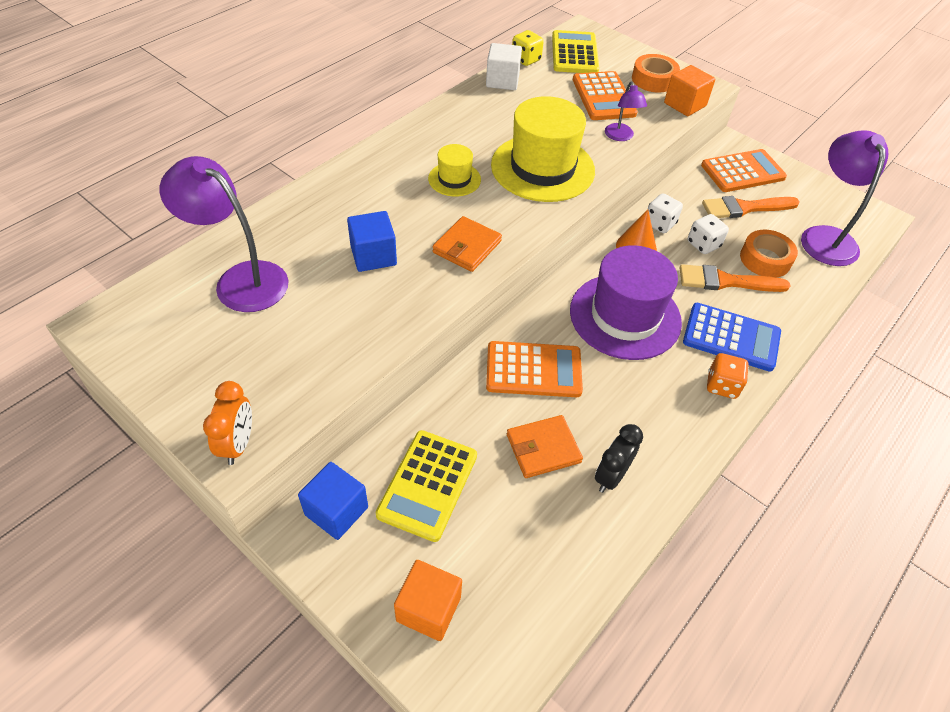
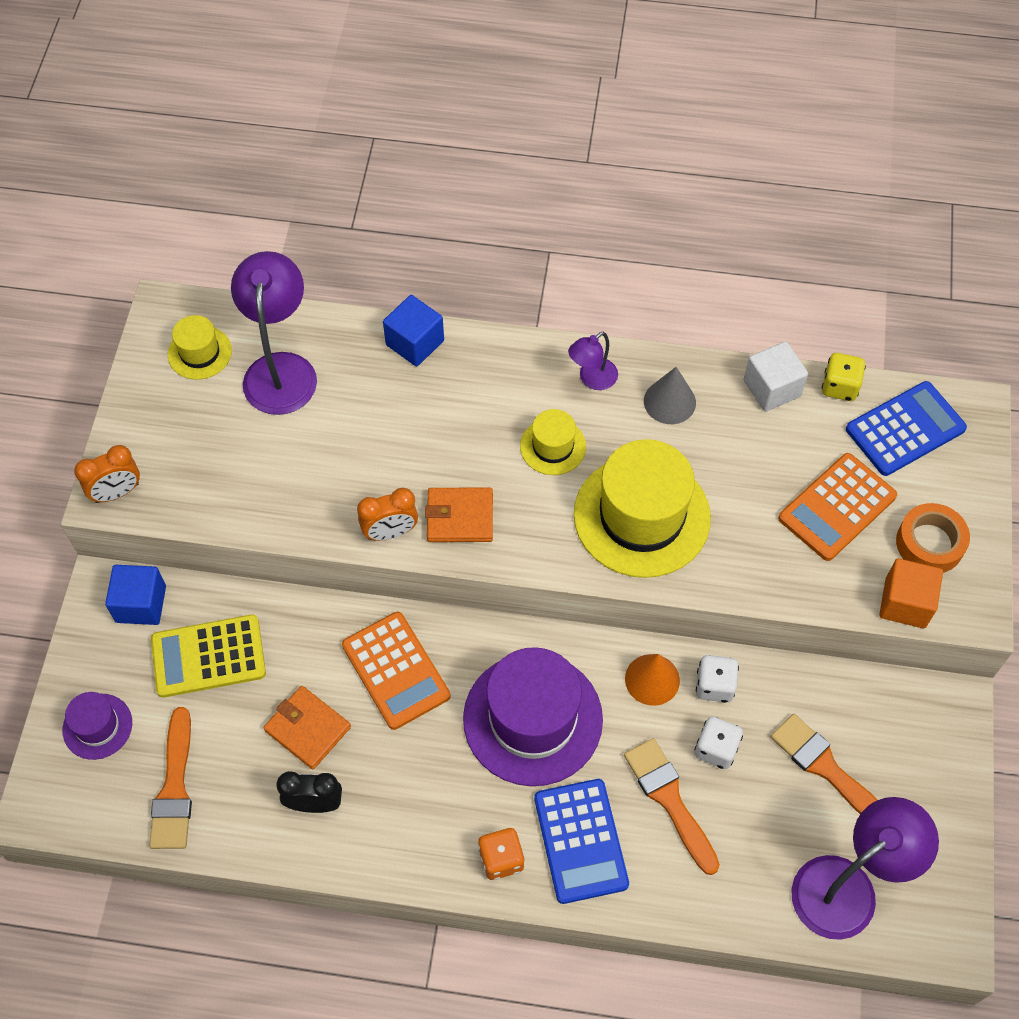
camera: 60 degrees right, 10 degrees up
blue cube [347,211,397,272] -> blue cube moved to [383,295,444,366]
orange cube [394,560,462,641] -> purple hat [63,692,132,760]
yellow calculator [552,30,599,73] -> blue calculator [846,381,967,476]
purple lamp [605,82,647,141] -> purple lamp moved to [568,332,618,390]
orange calculator [701,149,787,192] -> none
orange tape [740,230,798,278] -> none
none -> orange brush [149,707,192,849]
none -> yellow hat [168,315,232,380]
none -> orange clock [357,488,418,541]
none -> grey cone [644,367,696,424]

